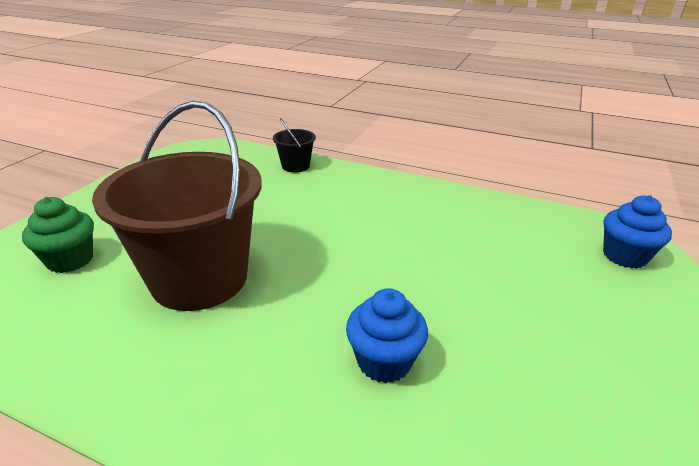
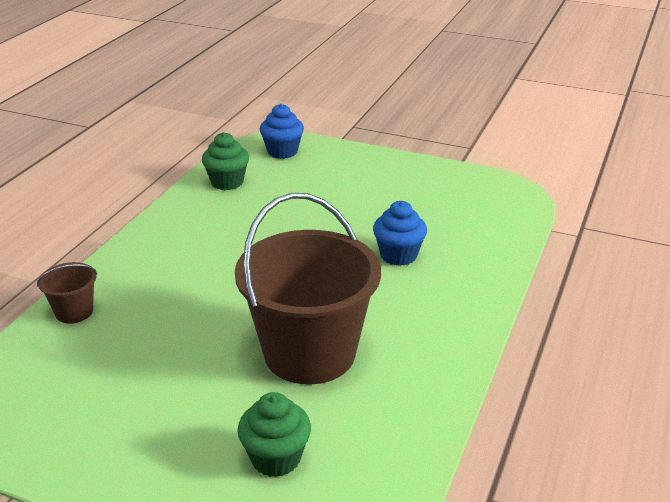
camera: 90 degrees left, 0 degrees up
black bucket [273,118,316,173] -> brown bucket [37,262,97,324]
none -> green cupcake [202,132,249,190]

